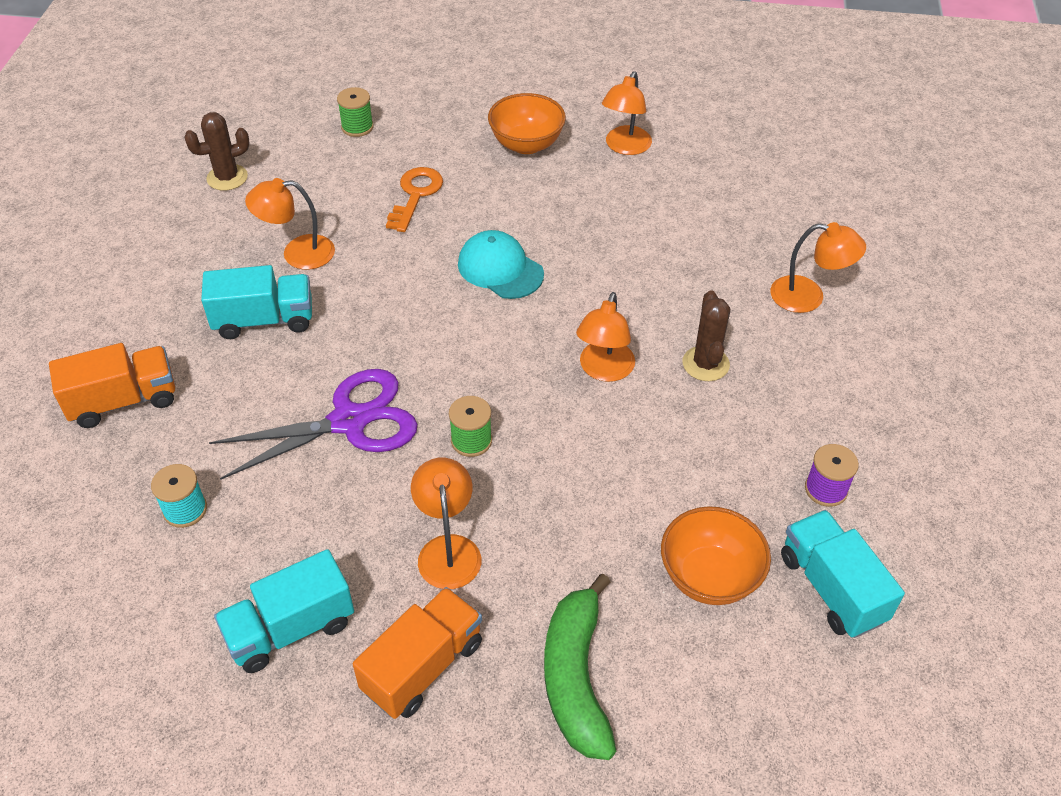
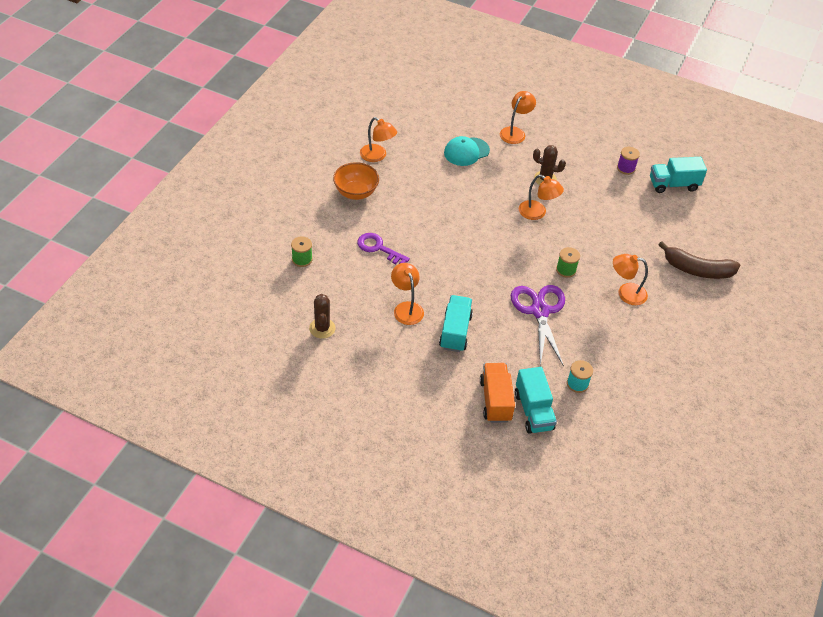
camera: 75 degrees left, 0 degrees up
turquoise truck [214,549,354,673] -> turquoise truck moved to [515,367,557,434]
orange lamp [245,178,335,270] -> orange lamp turned 150 degrees clockwise [391,263,424,325]
orange truck [353,587,482,719] -> none
orange key [386,167,443,232] -> purple key [357,233,410,264]
turquoise cap [458,230,544,299] -> turquoise cap moved to [444,136,490,166]
green banana [544,574,616,760] -> brown banana [658,241,741,279]
orange bowl [661,506,771,605] -> none

